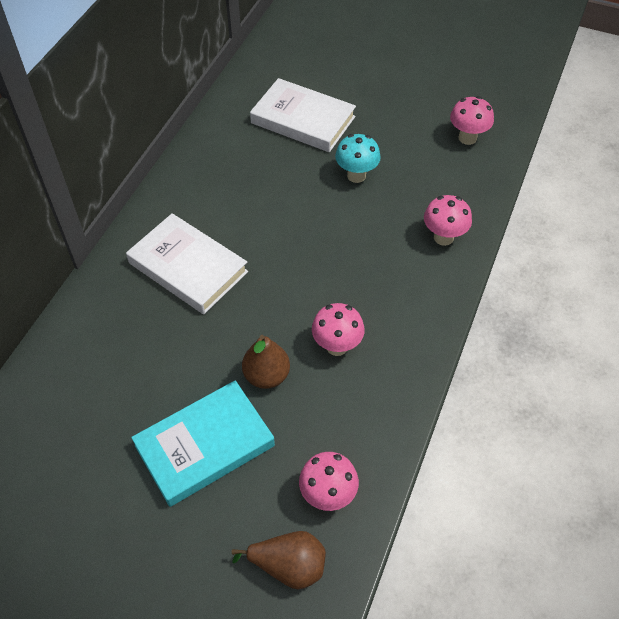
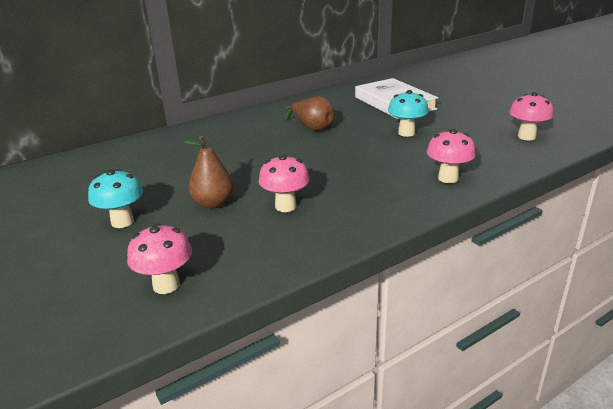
camera: 35 degrees right, 25 degrees down
white book [126,213,248,314] -> none
turquoise book [131,380,275,507] -> turquoise mushroom [88,169,143,228]
brown pear [232,531,326,589] -> brown pear moved to [286,96,335,131]

